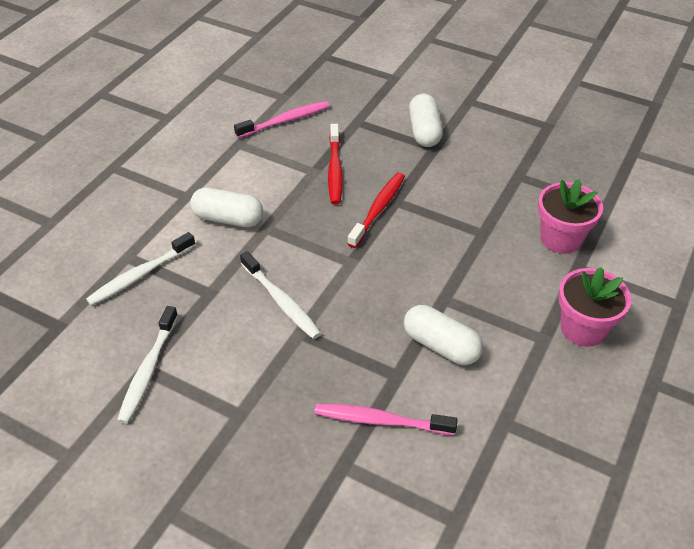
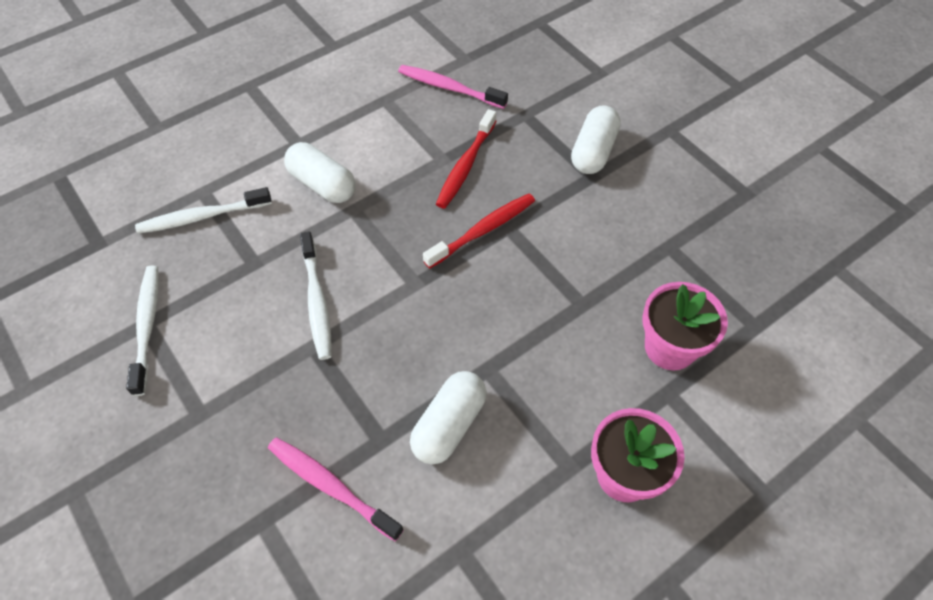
camera: 25 degrees right, 10 degrees up
white toothbrush [117,306,178,424] -> white toothbrush turned 135 degrees clockwise [126,265,159,396]
pink toothbrush [234,101,330,138] -> pink toothbrush turned 150 degrees counterclockwise [398,65,508,109]
white capsule [404,305,483,365] -> white capsule turned 60 degrees clockwise [410,371,487,465]

